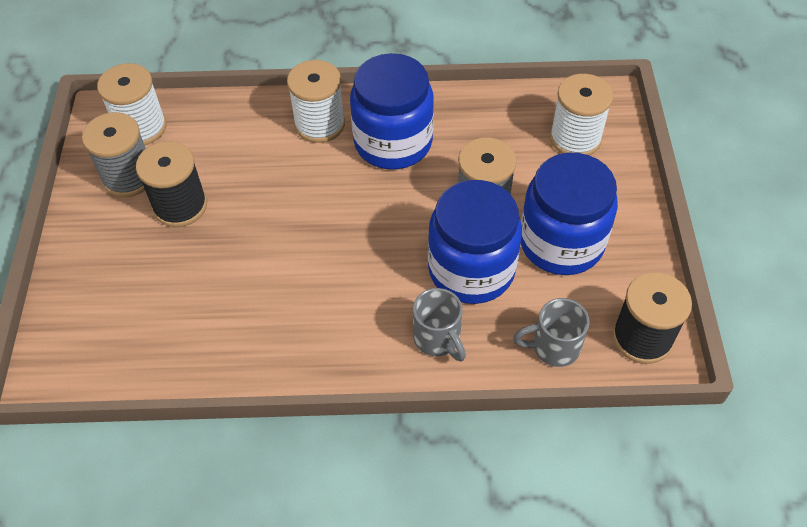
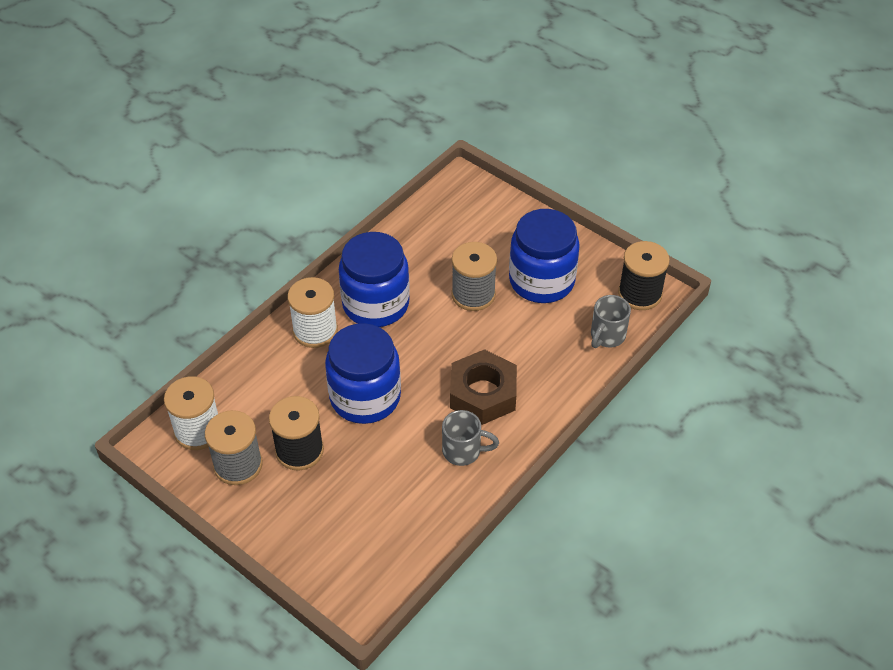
camera: 50 degrees left, 5 degrees down
grey mug [413,288,466,362] -> grey mug moved to [442,410,499,466]
blue jar [428,180,522,304] -> blue jar moved to [325,323,401,424]
white spool [550,74,613,155] -> none
none -> brown nut [450,349,517,425]

